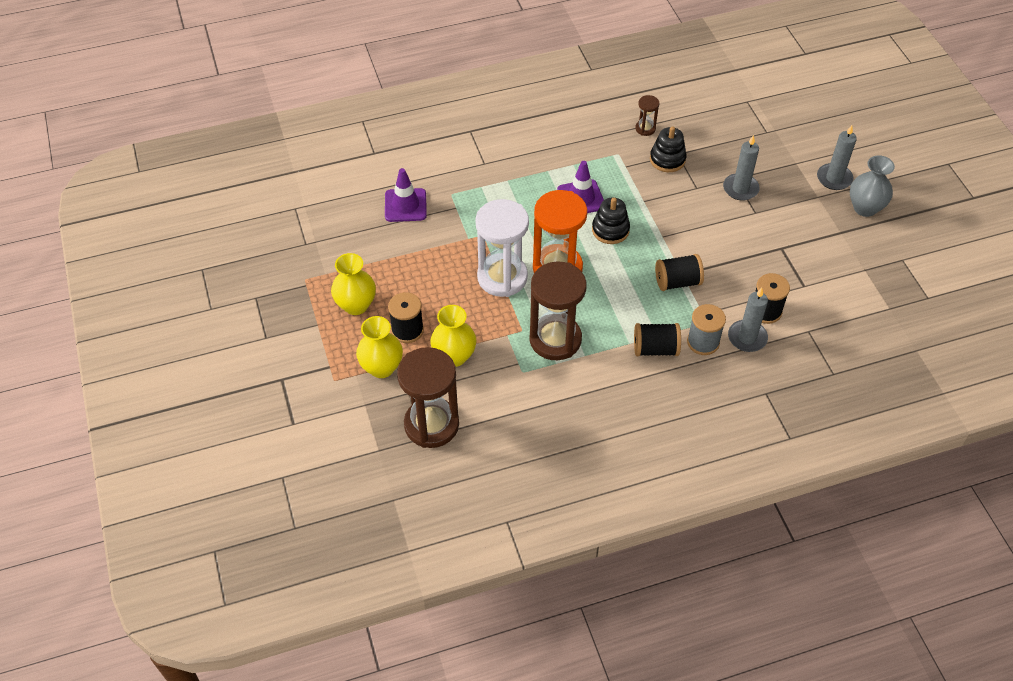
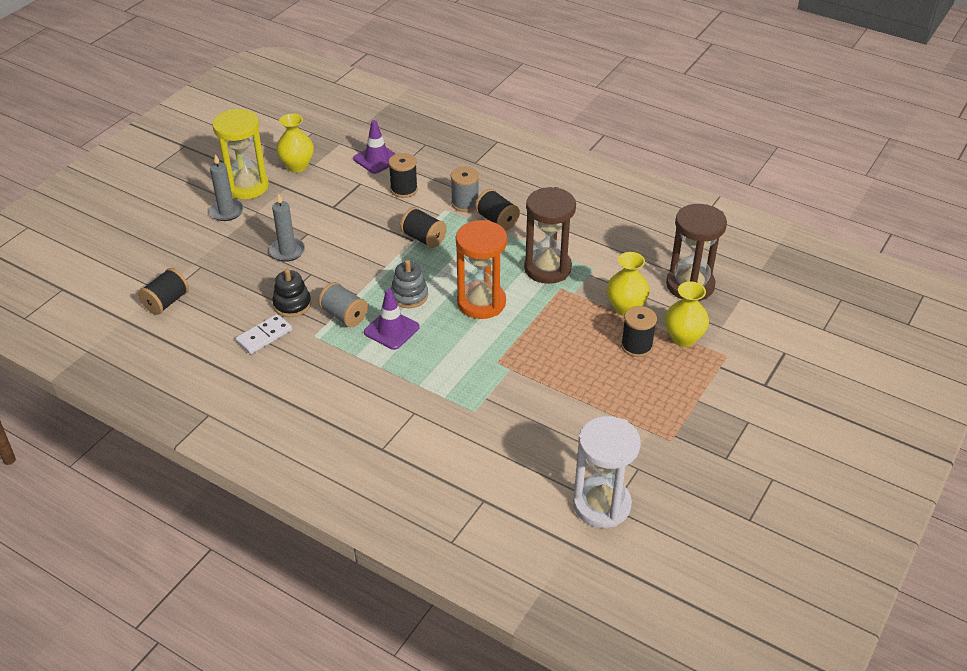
camera: 130 degrees left, 10 degrees down
yellow vase [331,253,376,315] -> yellow vase moved to [276,113,314,172]
purple traffic cone [385,168,427,222] -> purple traffic cone moved to [353,120,396,174]
white hourglass [475,199,529,297] -> white hourglass moved to [573,416,641,528]
black stacking toy [592,197,630,244] -> grey stacking toy [391,260,428,308]
brown hourglass [635,95,659,136] -> white domino [236,314,292,354]
grey candle [728,288,768,352] -> none
grey vase [850,155,895,217] -> yellow hourglass [212,109,269,199]
none -> black spool [138,268,189,315]
none -> grey spool [318,282,368,327]

